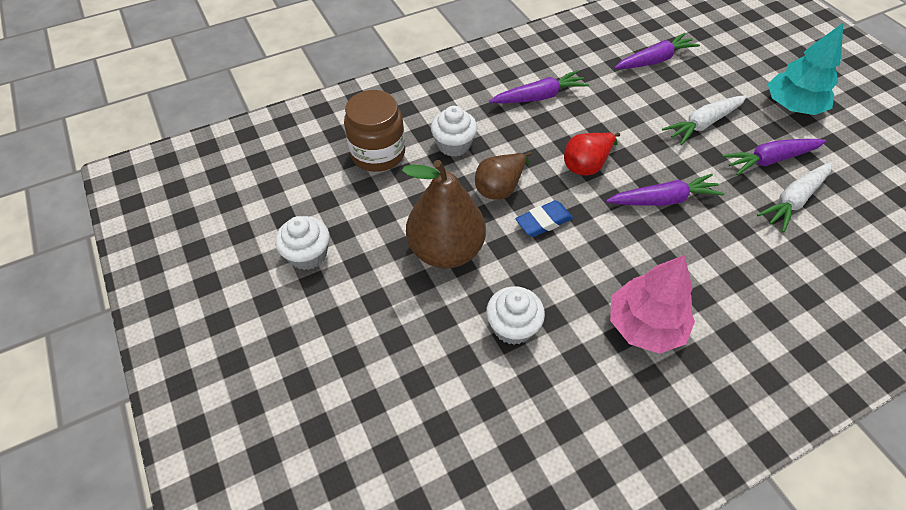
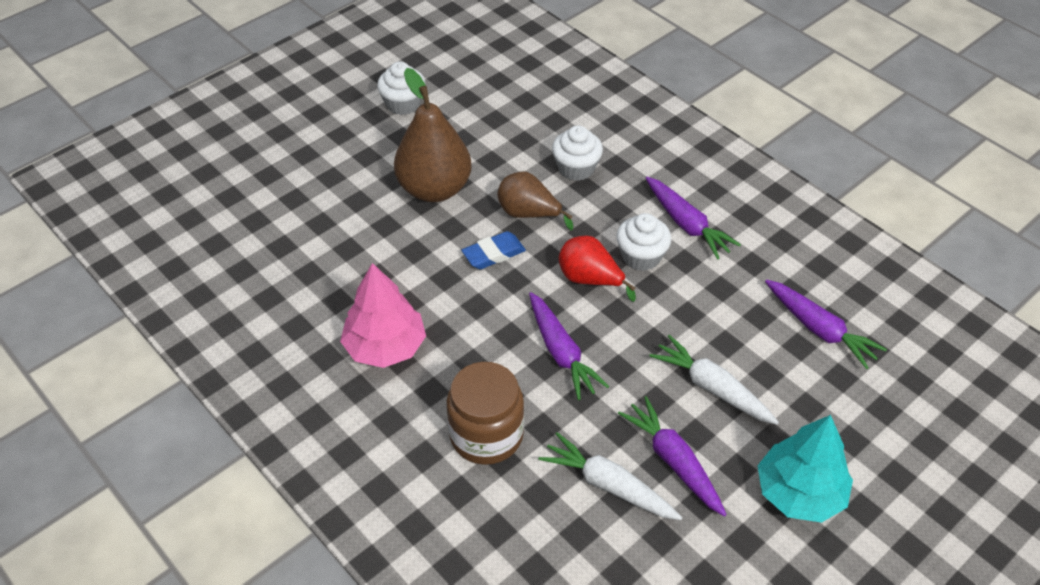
camera: 75 degrees right, 5 degrees down
brown jar [344,90,405,172] -> brown jar moved to [447,362,524,465]
white cupcake [486,286,545,345] -> white cupcake moved to [616,213,671,271]
blue eraser [515,200,573,237] -> blue eraser turned 75 degrees counterclockwise [462,231,526,269]

